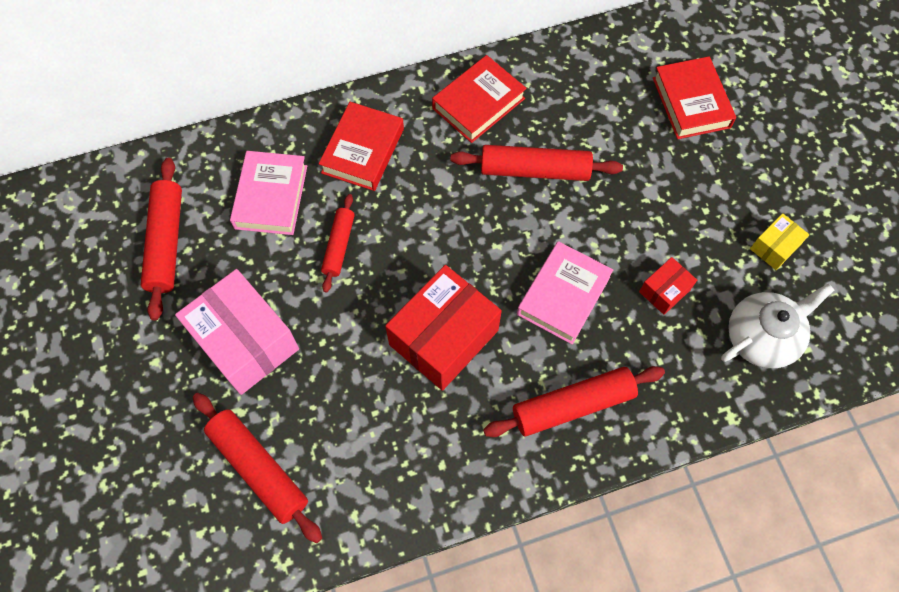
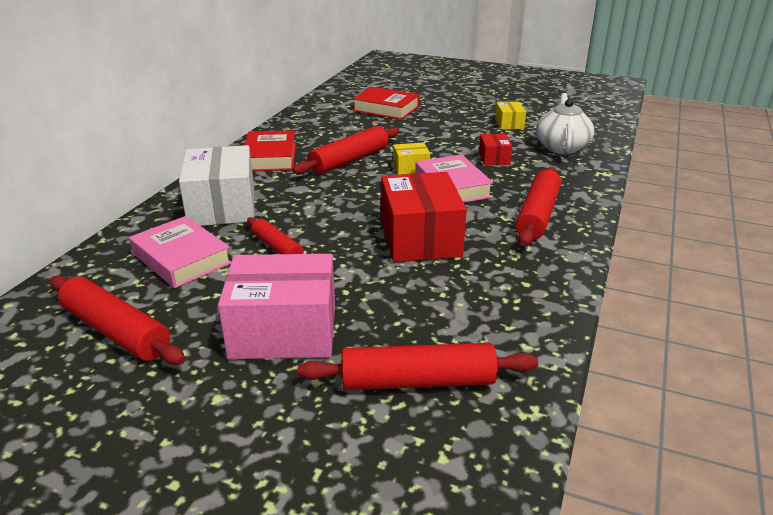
camera: 50 degrees left, 35 degrees down
red book [319,102,404,191] -> white box [179,145,254,226]
none -> yellow box [393,142,430,175]

